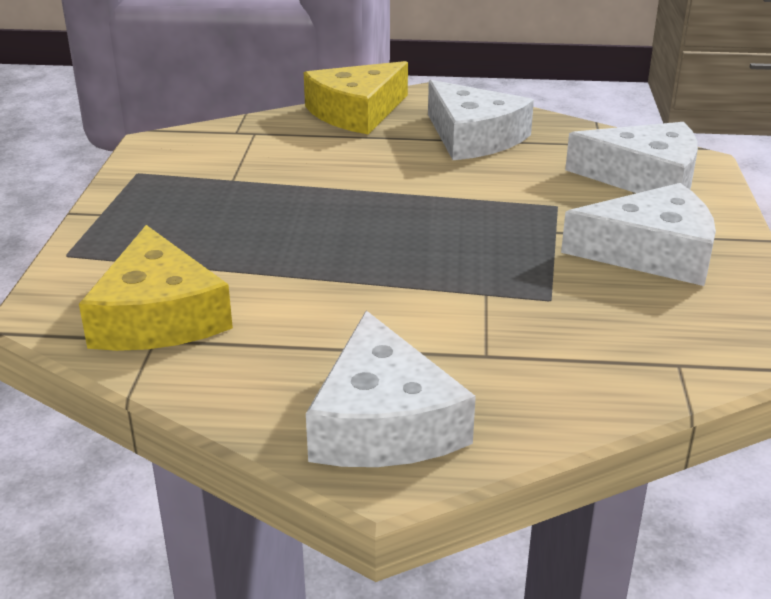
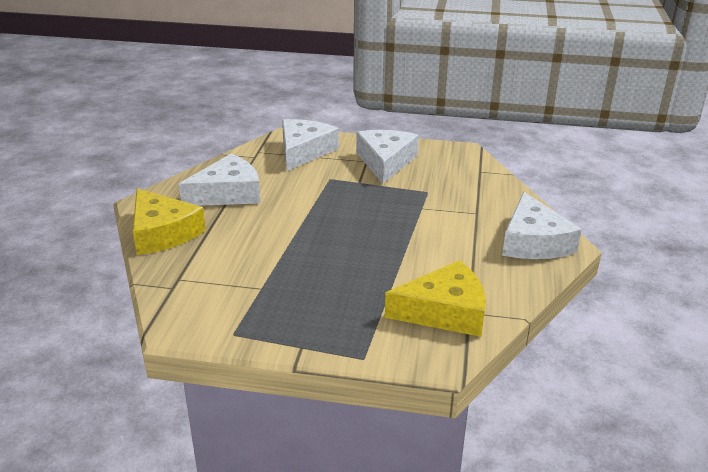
camera: 85 degrees left, 0 degrees up
white cheese [306,311,476,467] -> white cheese turned 90 degrees clockwise [502,192,582,259]

